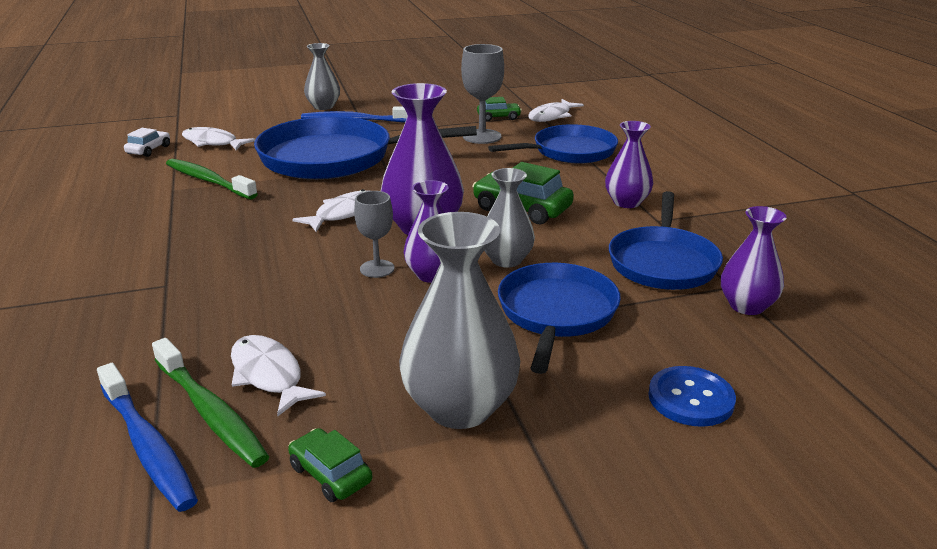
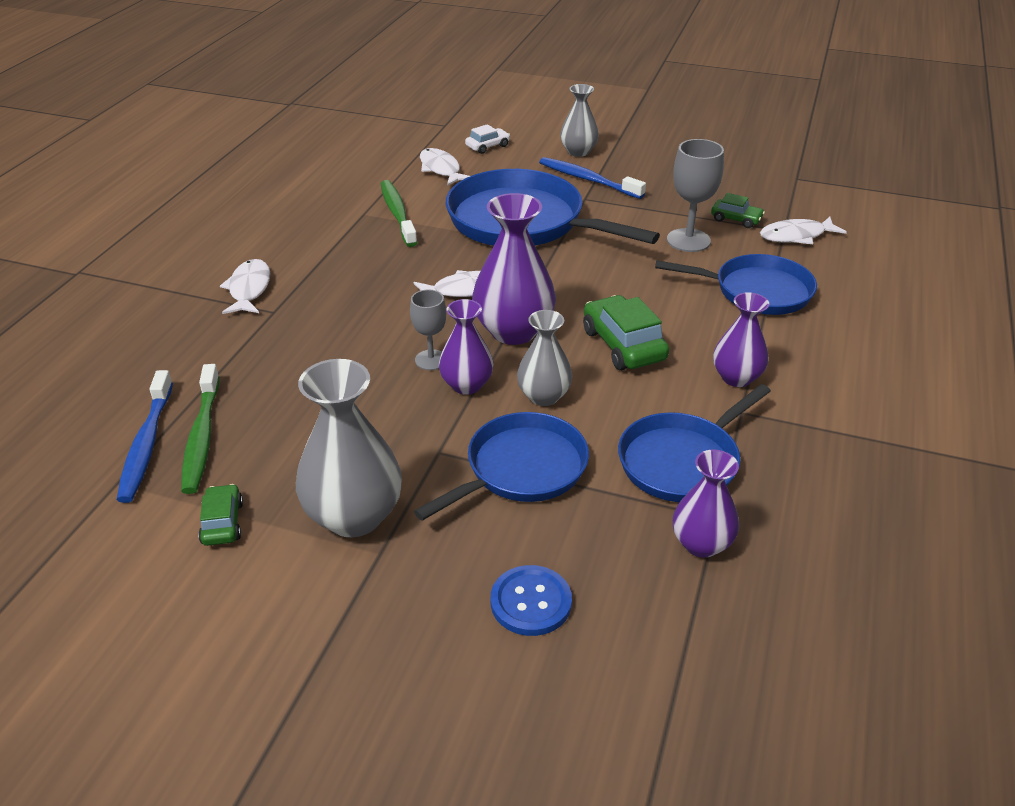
camera: 35 degrees right, 10 degrees up
white car [124,128,170,157] -> white car moved to [465,124,510,154]
white fish [231,335,326,416] -> white fish moved to [220,259,270,314]

